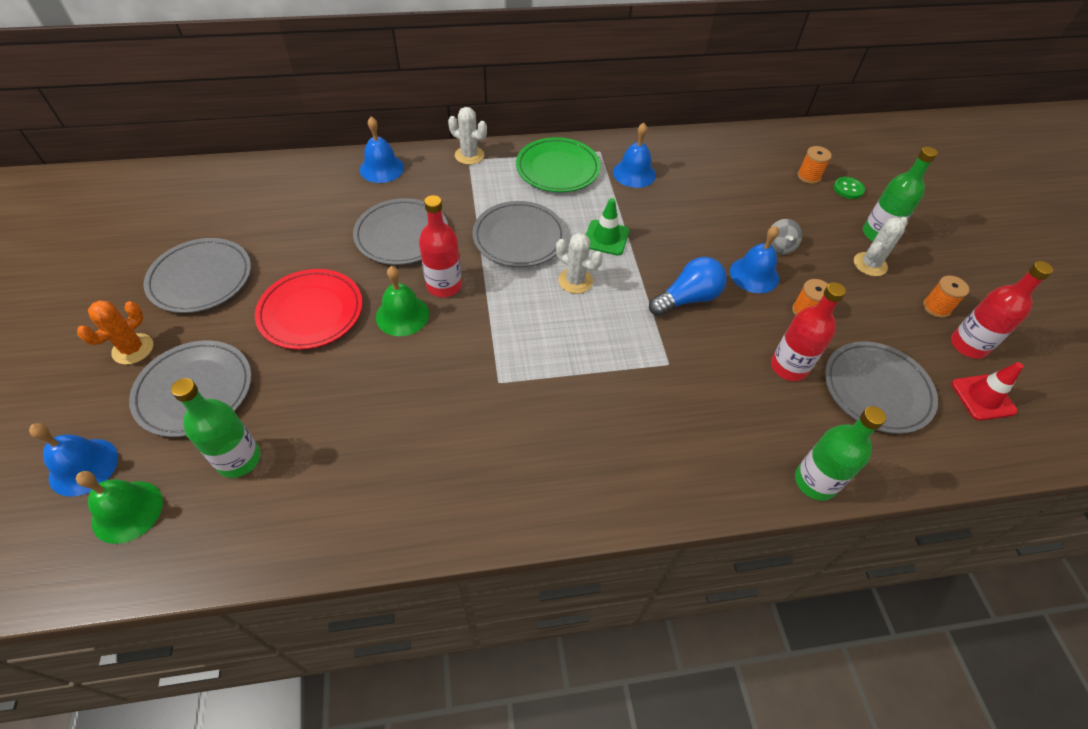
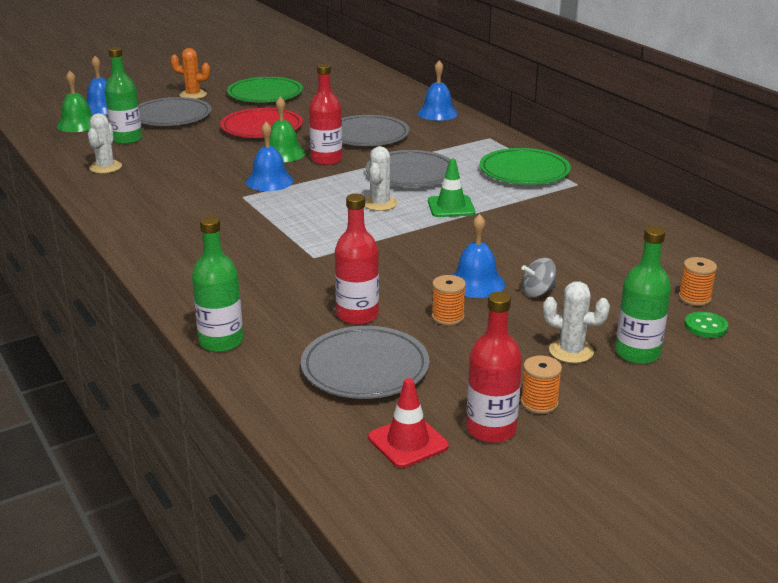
camera: 70 degrees right, 25 degrees down
grey plate [143,238,251,313] -> green plate [227,77,303,102]
white cactus [448,107,487,165] -> white cactus moved to [88,113,122,173]
blue bell [613,123,656,188] -> blue bell moved to [246,122,293,191]
blue light bulb [649,257,727,316] -> none

